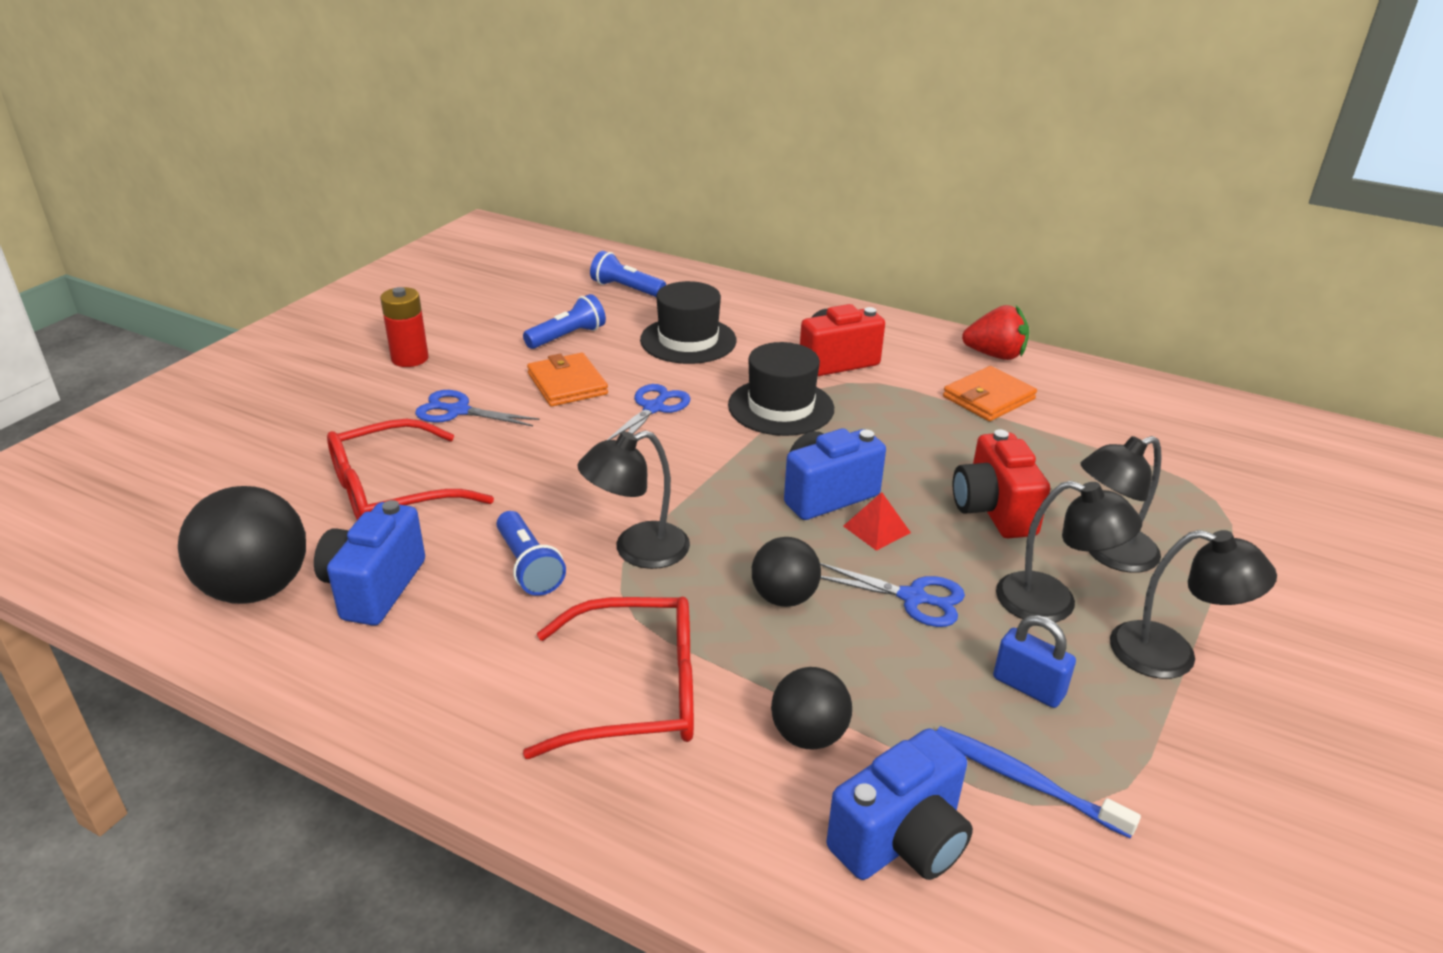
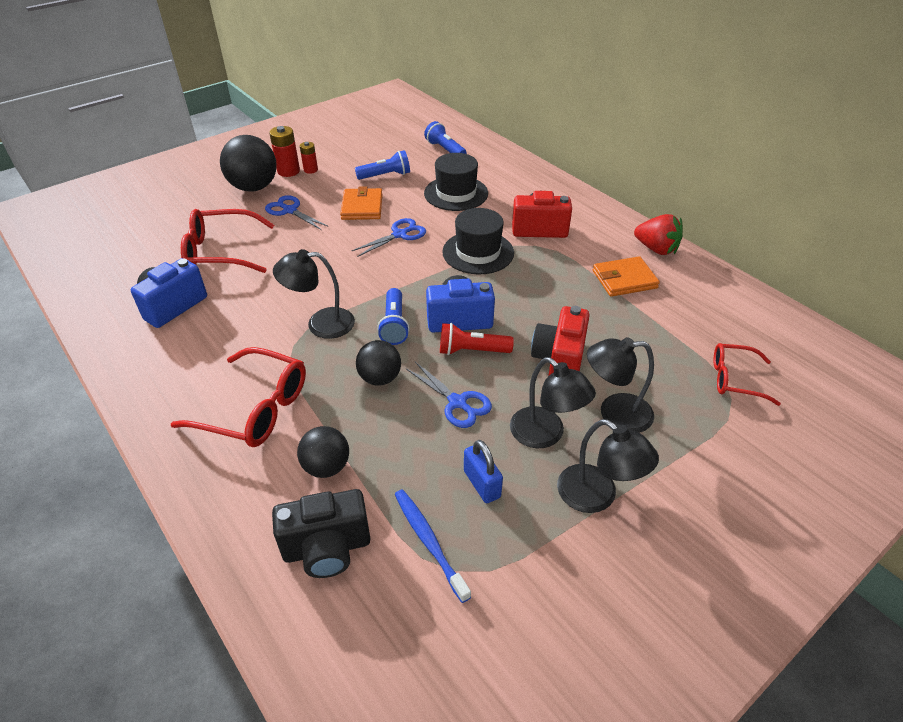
camera: 25 degrees right, 10 degrees up
black ball [178,486,306,604] -> black ball moved to [220,135,277,192]
blue flashlight [497,511,566,596] -> blue flashlight moved to [377,288,410,345]
blue camera [826,728,973,880] -> black camera [272,489,371,578]
red pyramid [843,492,911,551] -> red flashlight [440,323,514,355]
none -> red battery [300,142,318,174]
none -> red glasses [713,343,781,406]

